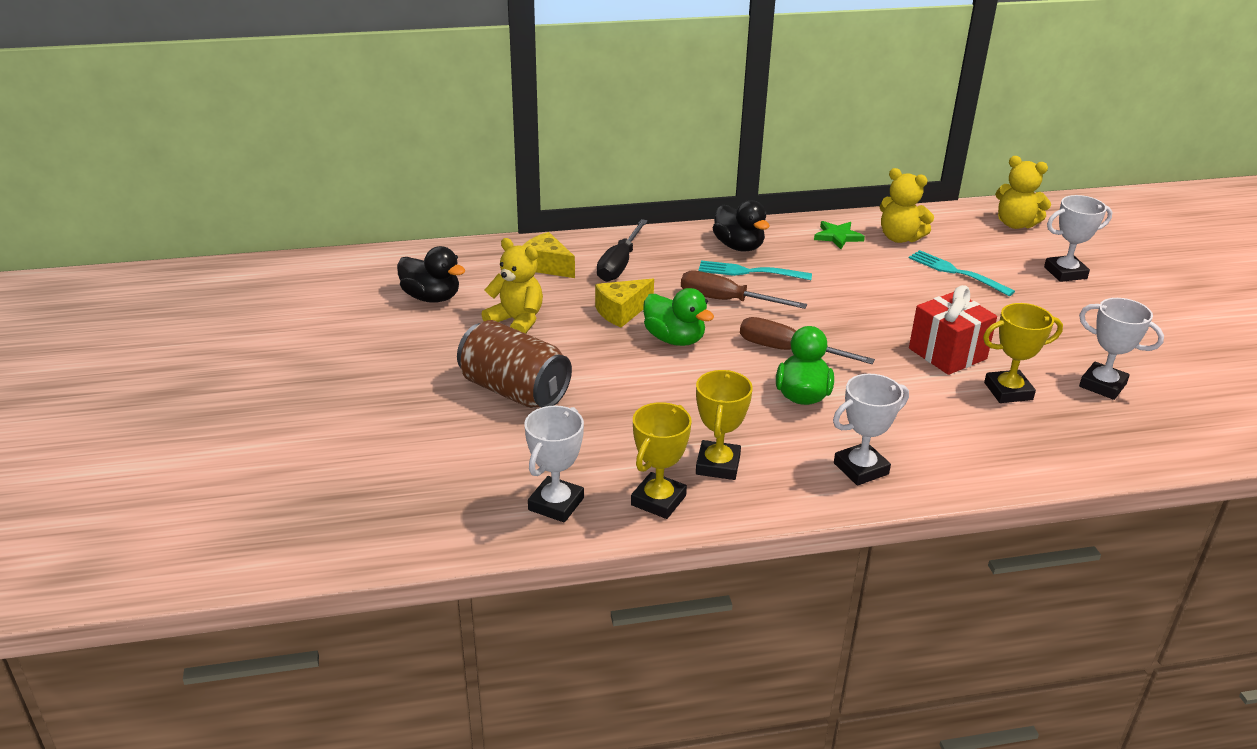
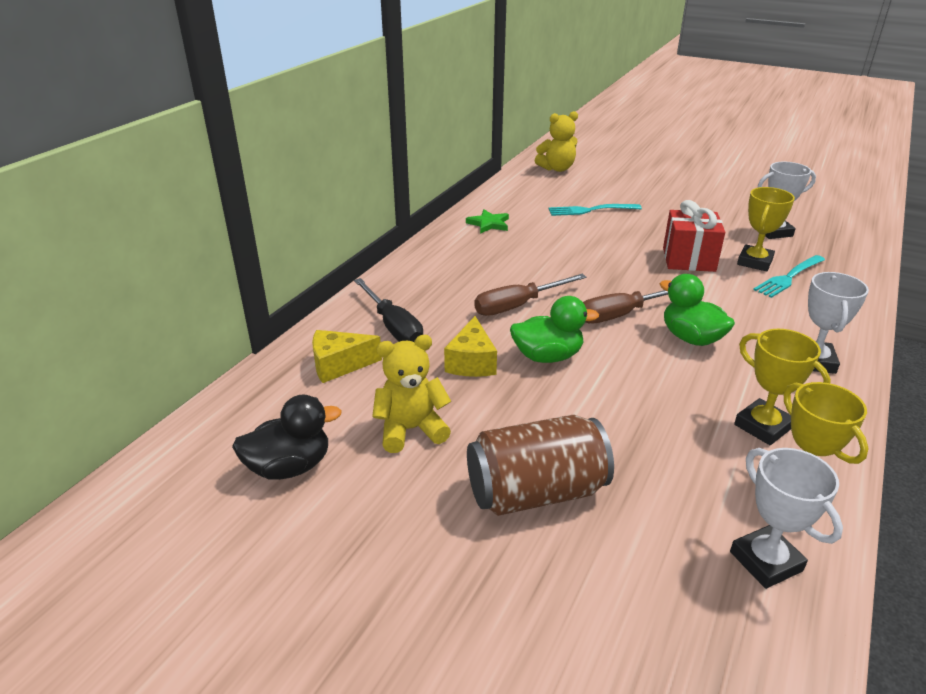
camera: 50 degrees left, 0 degrees up
turquoise fork [698,261,812,280] -> turquoise fork moved to [753,255,825,298]
black duck [713,200,769,252] -> none
yellow teddy bear [880,168,934,243] -> none
white trophy [1044,195,1112,282] -> none

